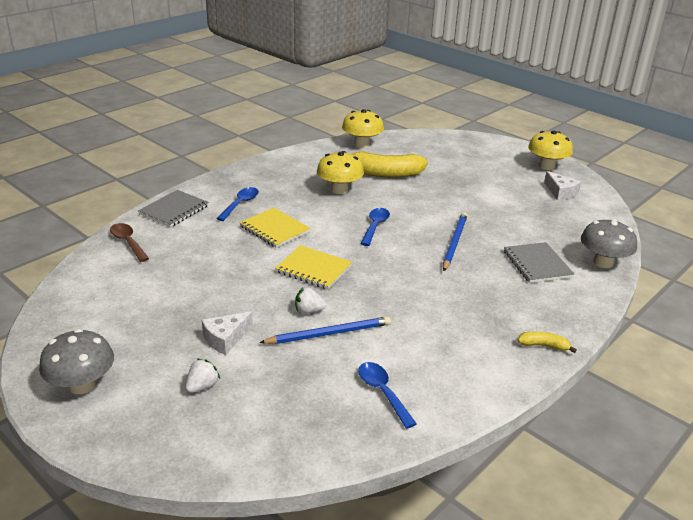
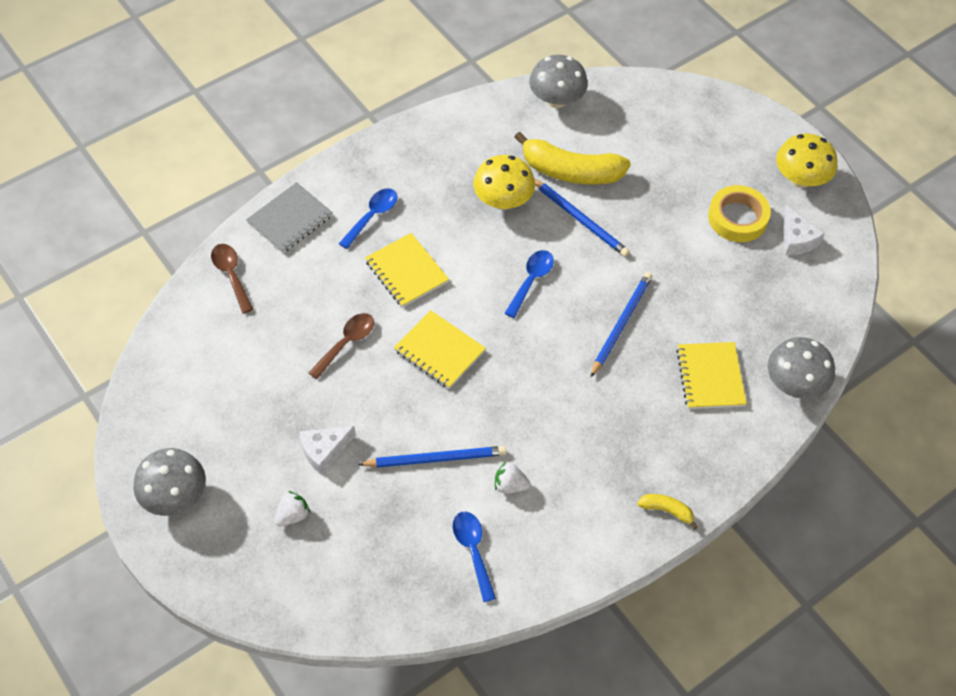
camera: 10 degrees right, 25 degrees up
white strawberry [295,287,327,314] -> white strawberry moved to [495,462,531,494]
yellow mushroom [342,109,384,148] -> grey mushroom [529,55,588,108]
grey notebook [504,242,574,283] -> yellow notebook [676,342,747,409]
none -> brown spoon [308,313,374,379]
none -> blue pencil [534,179,630,257]
none -> yellow tape [708,185,771,242]

